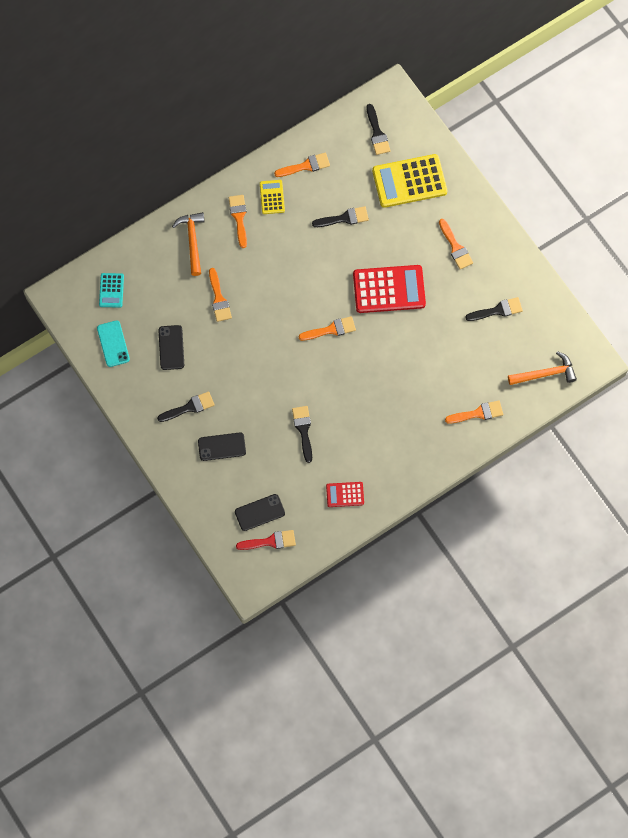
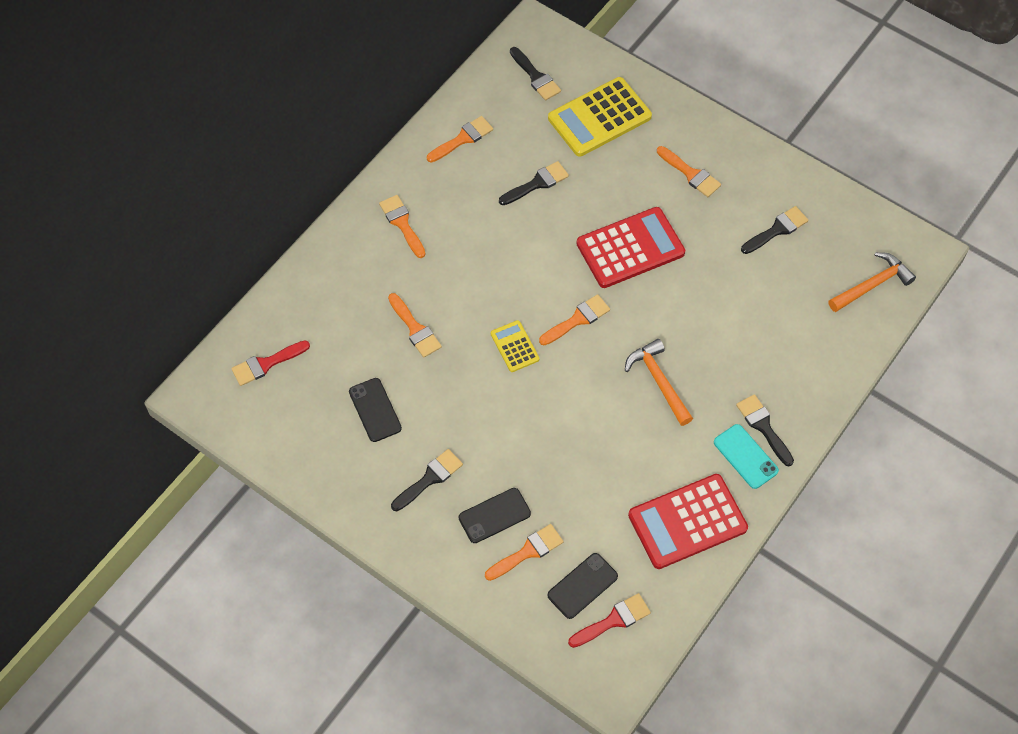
camera: 20 degrees left, 10 degrees down
turquoise phone [97,320,130,367] -> turquoise phone moved to [714,424,779,489]
turquoise calculator [99,273,124,308] -> red brush [231,340,310,386]
orange hammer [172,212,205,276] -> orange hammer moved to [625,339,693,426]
yellow calculator [260,180,285,214] -> yellow calculator moved to [491,320,539,372]
black brush [292,406,312,463] -> black brush moved to [736,394,794,466]
red calculator [326,482,364,507] -> red calculator [628,474,748,569], size x1.95
orange brush [445,400,503,424] -> orange brush moved to [485,524,563,581]

